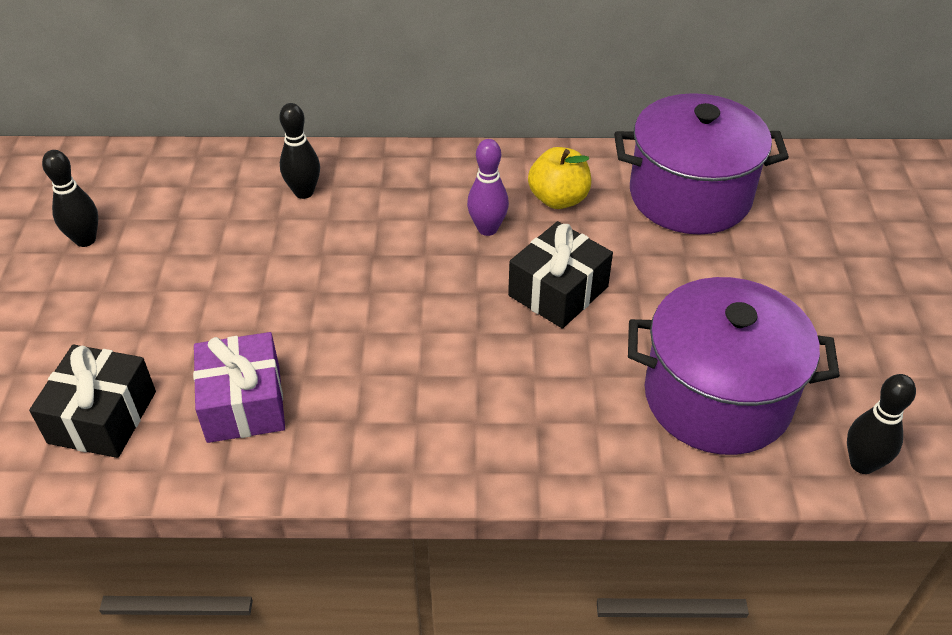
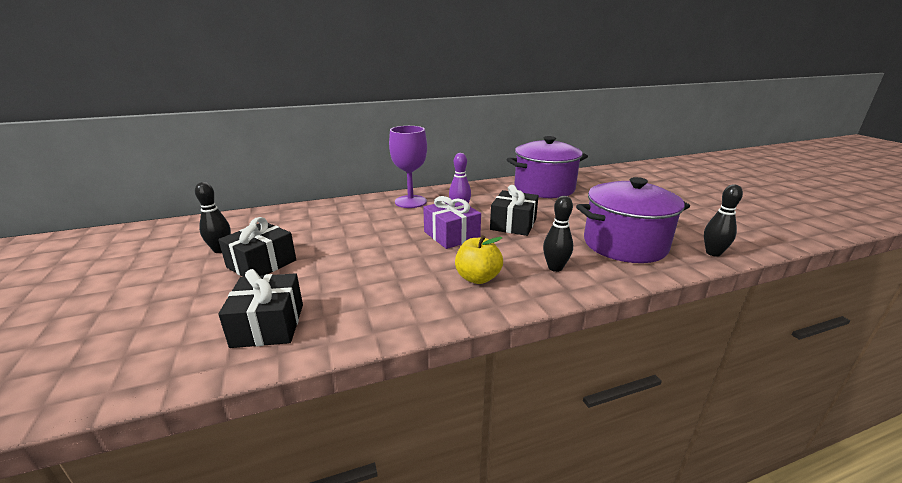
camera: 20 degrees left, 20 degrees down
purple gift [193,332,285,443] -> purple gift moved to [423,196,481,249]
black bowling pin [279,103,320,199] -> black bowling pin moved to [543,196,573,272]
yellow apple [528,147,591,209] -> yellow apple moved to [455,235,503,284]
none -> black gift [218,217,296,277]
none -> purple goblet [389,126,427,208]

